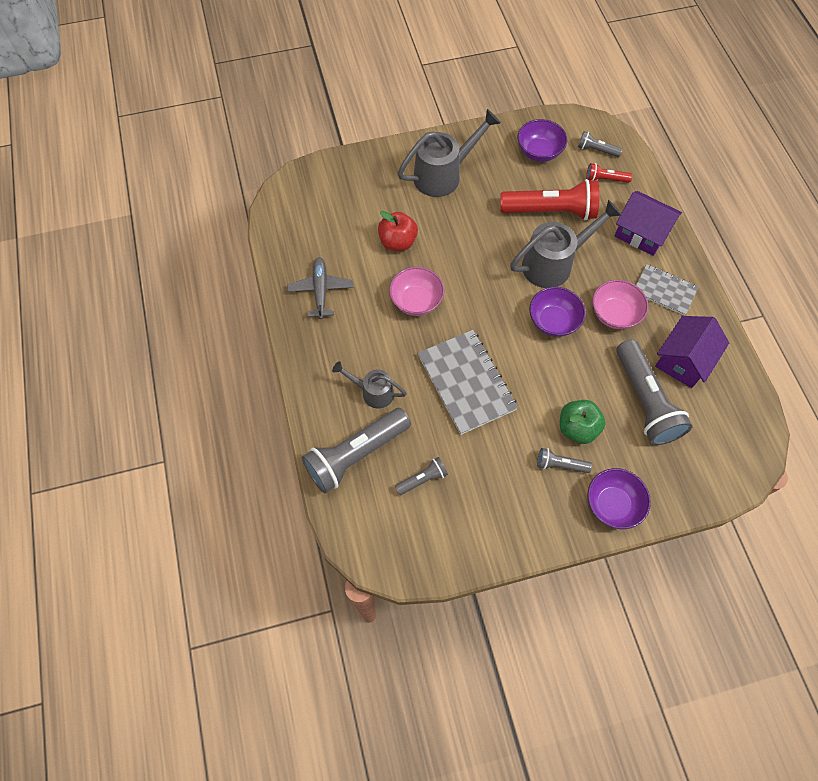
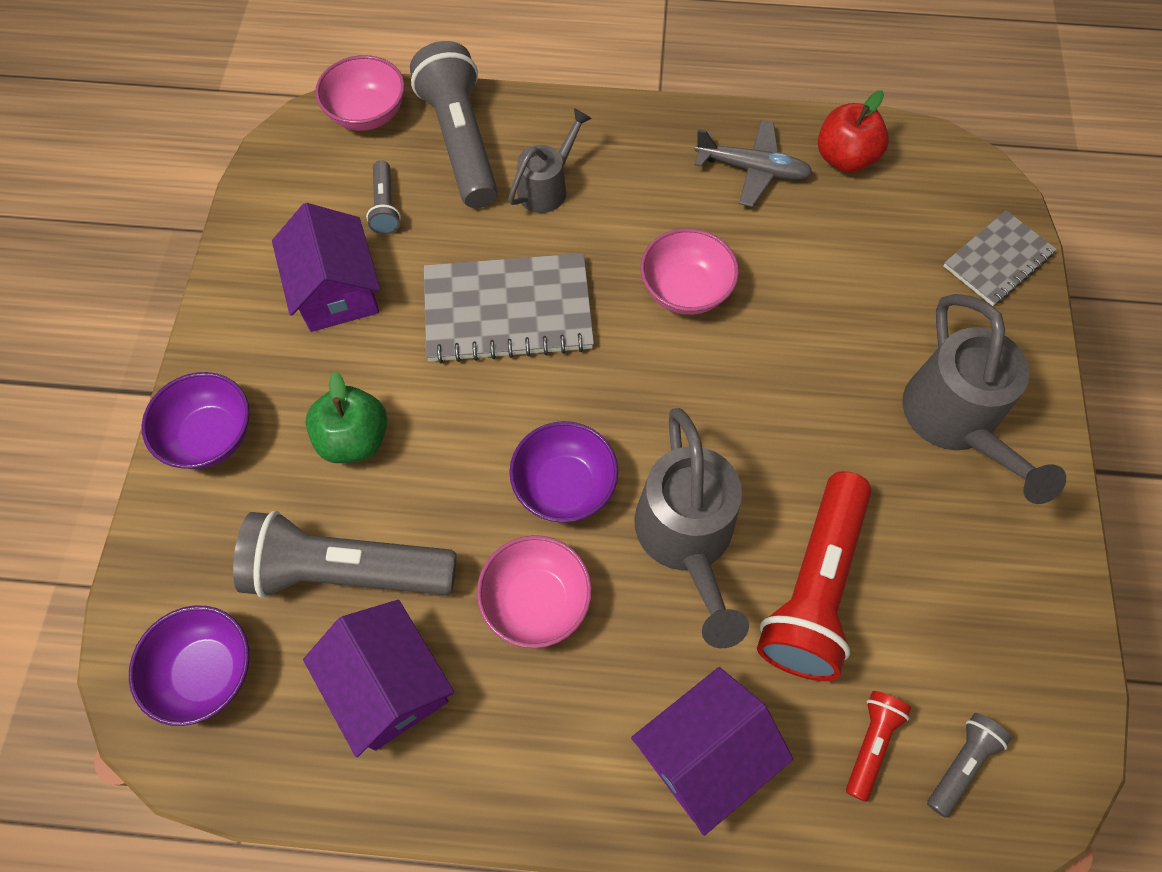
camera: 110 degrees right, 0 degrees up
red apple [378,211,418,251] -> red apple moved to [818,90,889,173]
purple bowl [518,119,567,162] -> purple bowl moved to [129,606,250,726]
grey flashlight [537,448,592,473] -> none
grey notebook [636,264,699,316] -> grey notebook moved to [943,210,1057,306]
none -> purple house [272,203,381,332]
none -> pink bowl [315,55,405,131]

